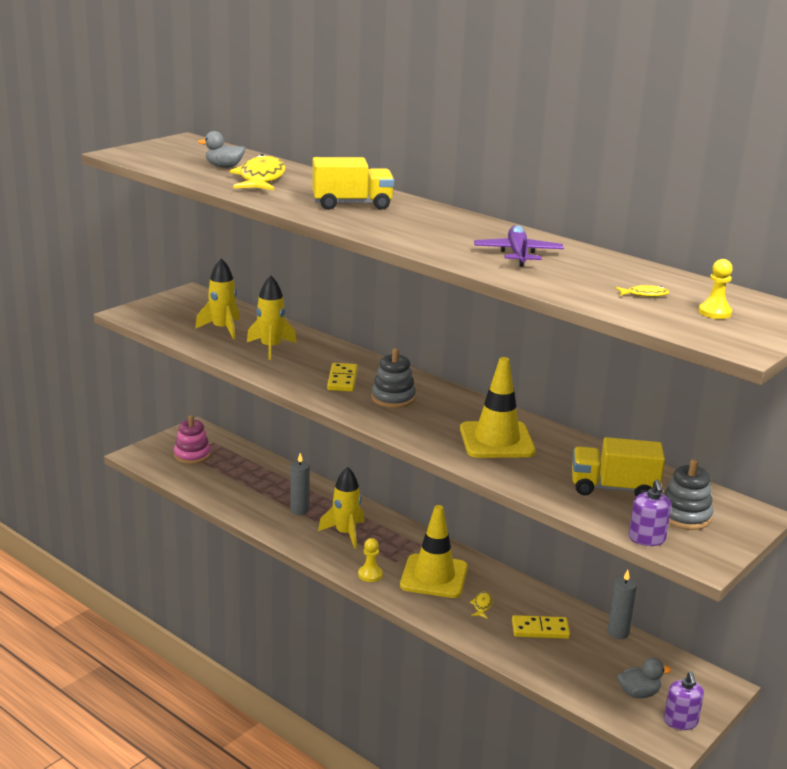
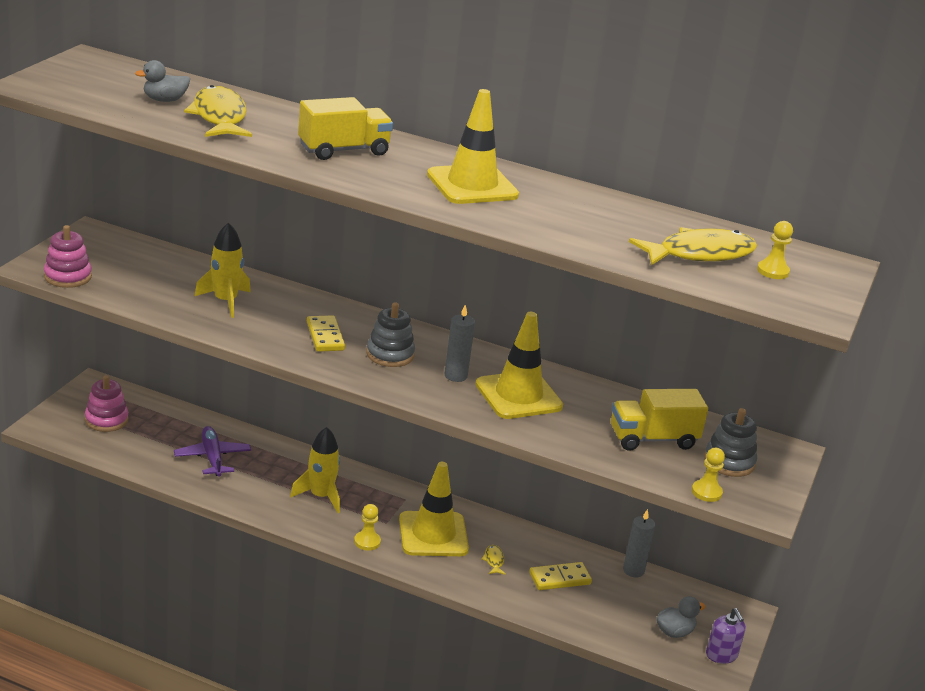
camera: 20 degrees left, 5 degrees up
yellow rocket [195,258,240,339] -> none
grey candle [290,453,310,515] -> grey candle moved to [444,304,475,382]
purple plane [474,225,564,267] -> purple plane moved to [174,426,251,476]
yellow fish [615,285,669,297] -> yellow fish [629,227,757,266], size x2.47
purple soap dispenser [629,480,672,546] -> yellow pawn [692,448,725,502]
none -> pink stacking toy [44,225,92,288]
none -> yellow traffic cone [427,89,519,204]

